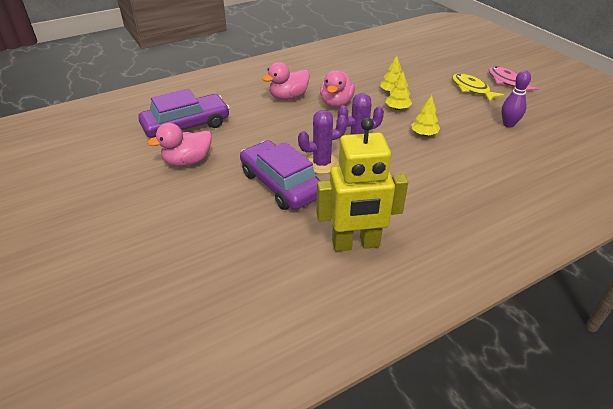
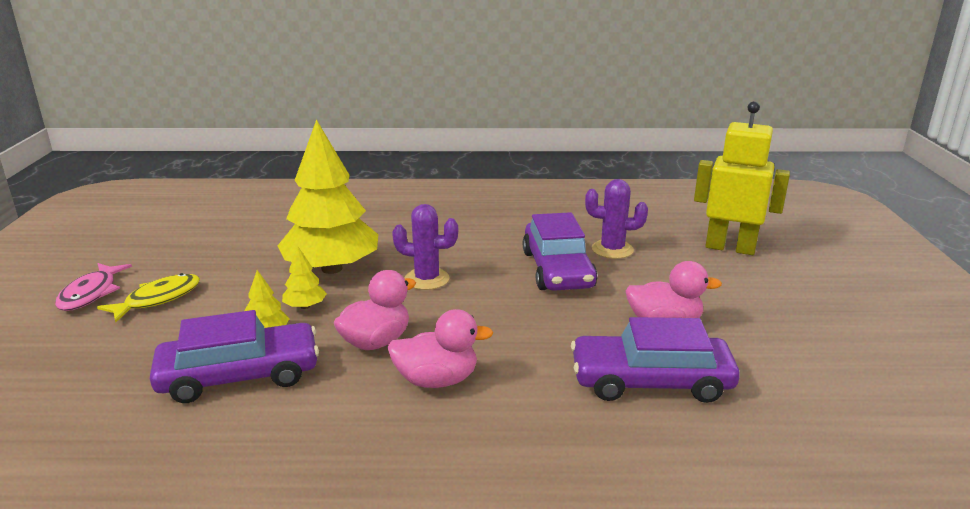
camera: 150 degrees left, 15 degrees down
purple cactus [298,110,347,174] -> purple cactus moved to [585,179,648,259]
yellow robot [317,117,408,251] -> yellow robot moved to [694,101,790,255]
yellow tree [411,95,440,136] -> yellow tree [278,120,378,274], size x2.47
yellow fish [452,73,505,102] -> yellow fish turned 135 degrees counterclockwise [97,273,200,322]
purple bowling pin [502,70,531,128] -> none
none -> purple car [150,310,319,403]

